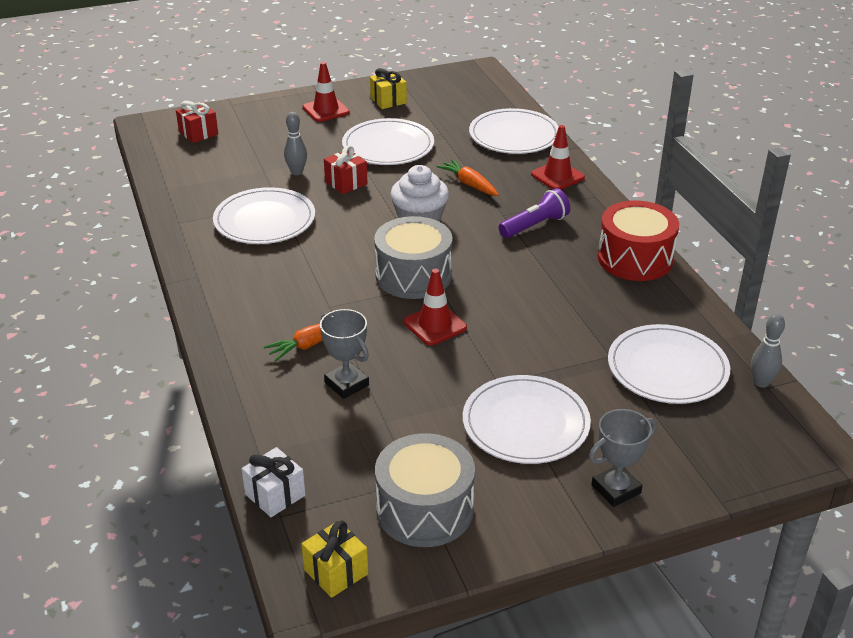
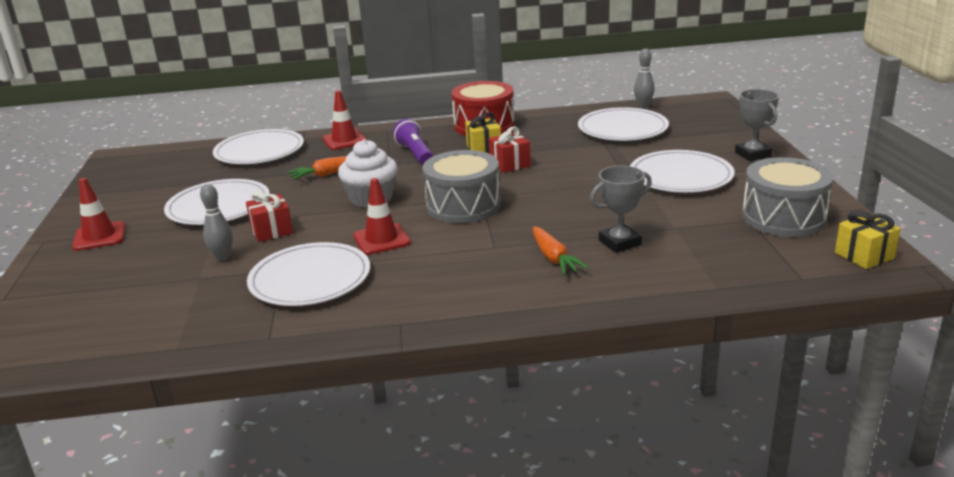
camera: 75 degrees left, 10 degrees down
red gift [176,101,218,143] -> red gift moved to [489,127,531,173]
white gift [242,447,306,517] -> none
yellow gift [370,68,407,109] -> yellow gift moved to [465,112,501,153]
red traffic cone [404,269,467,345] -> red traffic cone moved to [353,178,411,255]

